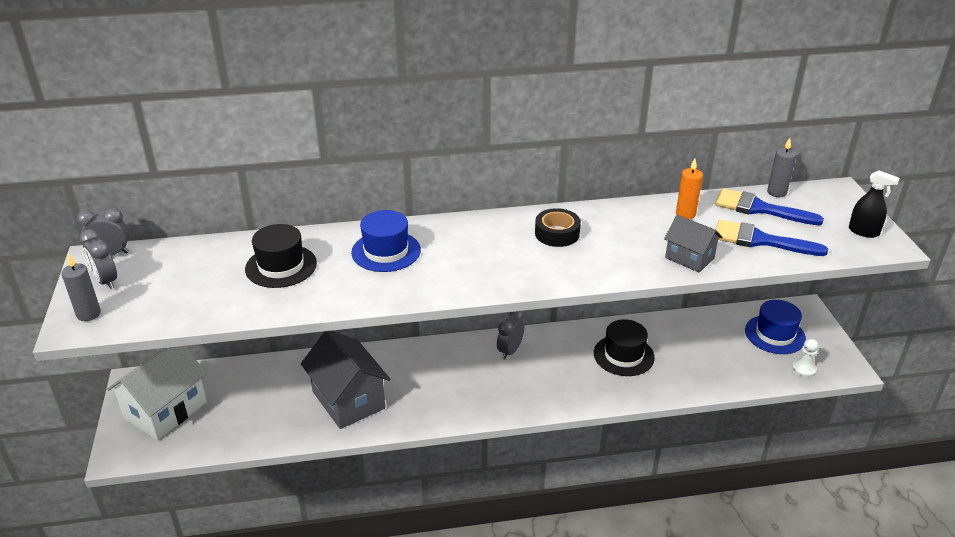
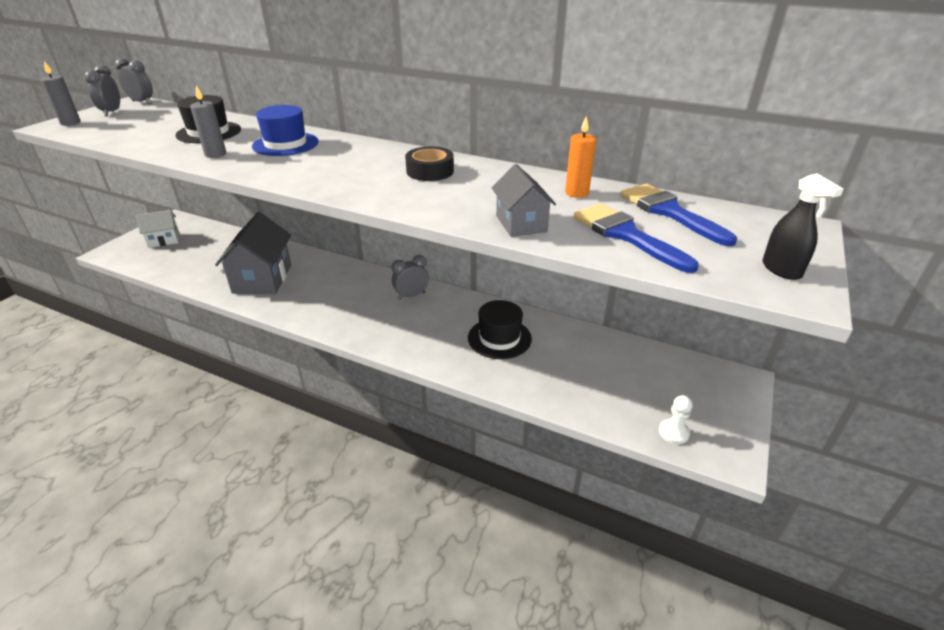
camera: 35 degrees right, 0 degrees up
white house [107,346,207,440] -> white house [136,210,179,248], size x0.57
blue hat [745,300,806,354] -> none
grey candle [767,138,797,197] -> grey candle moved to [190,85,226,158]

